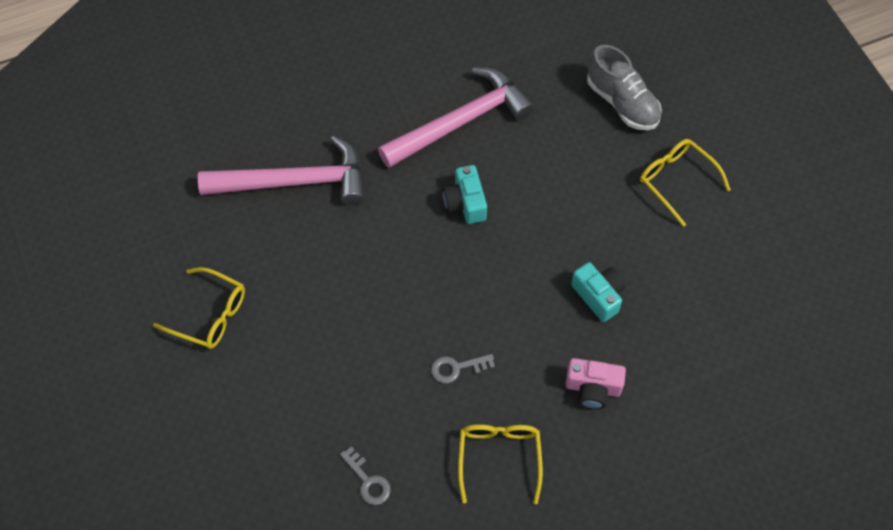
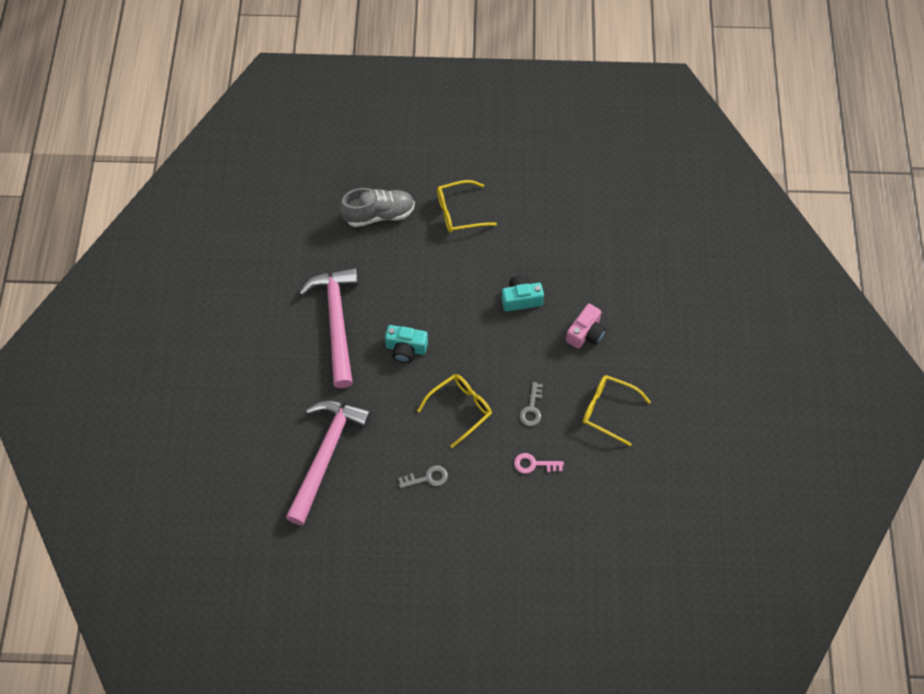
camera: 65 degrees left, 0 degrees up
yellow glasses [153,267,245,349] -> yellow glasses moved to [417,374,492,448]
grey key [340,446,391,505] -> grey key moved to [398,465,448,488]
none -> pink key [514,453,564,474]

